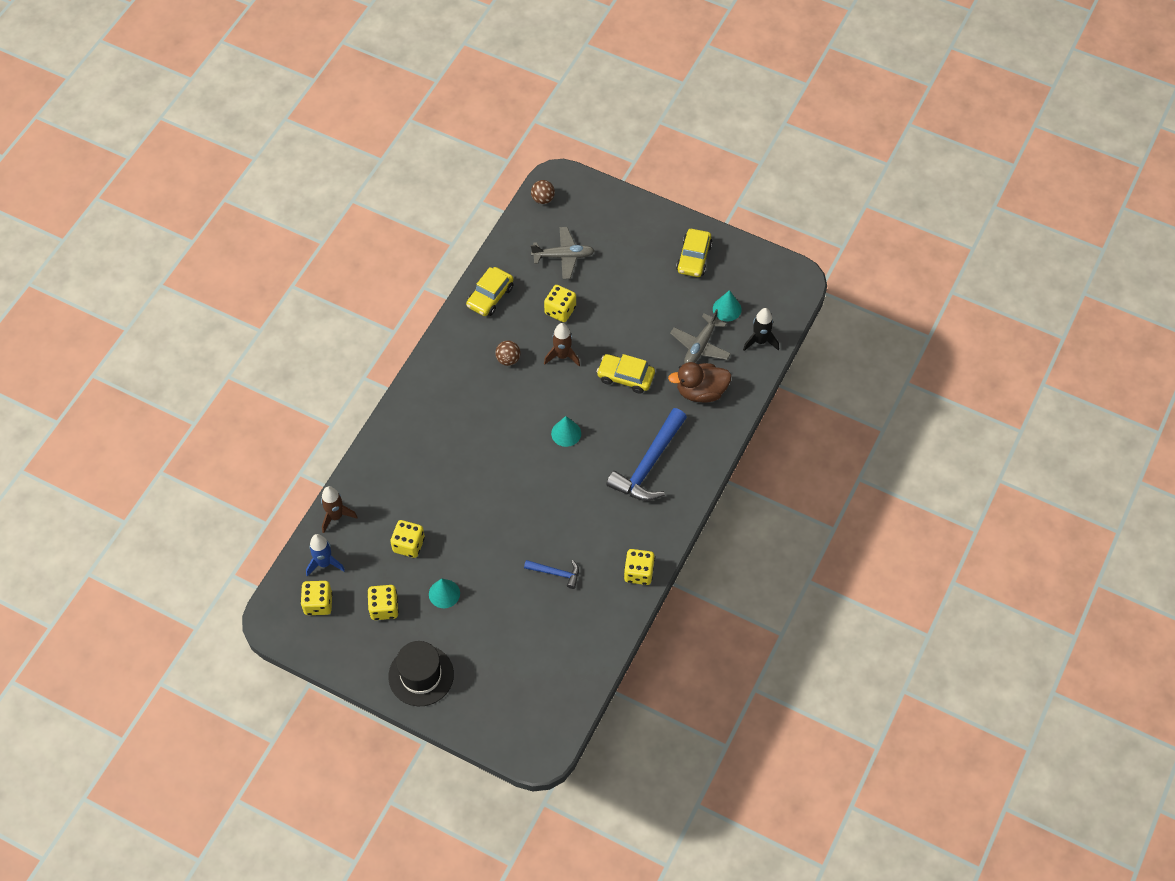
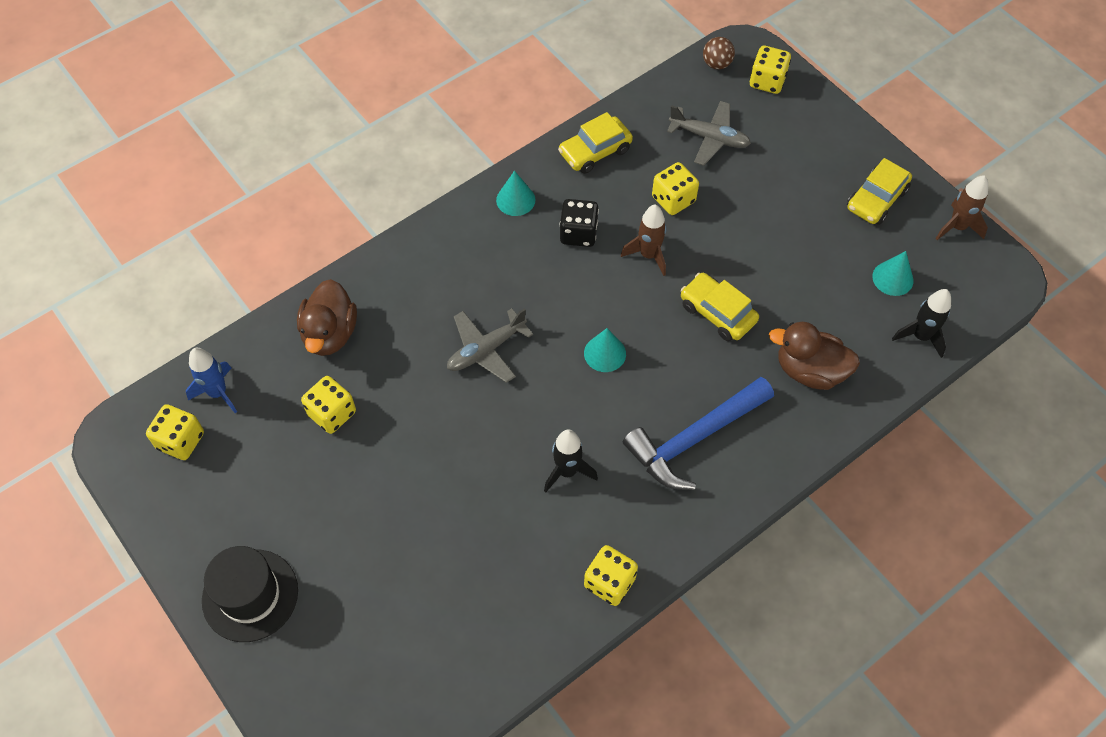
camera: 25 degrees right, 0 degrees up
brown rocket [321,486,358,533] -> brown rocket moved to [935,175,988,240]
yellow dice [367,585,399,620] -> yellow dice moved to [750,46,791,94]
turquoise cone [429,578,460,608] -> turquoise cone moved to [496,171,536,216]
brown ball [495,341,521,366] -> black dice [560,199,599,247]
blue hammer [524,560,579,589] -> none
grey plane [670,309,731,363] -> grey plane moved to [447,308,533,383]
none -> brown duck [297,279,357,356]
none -> black rocket [544,429,598,492]

